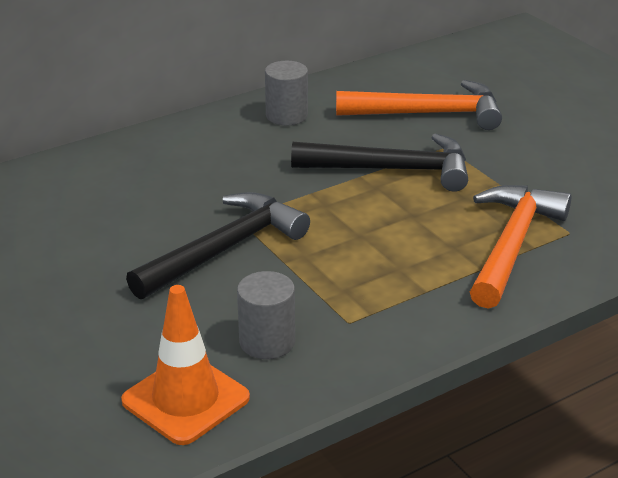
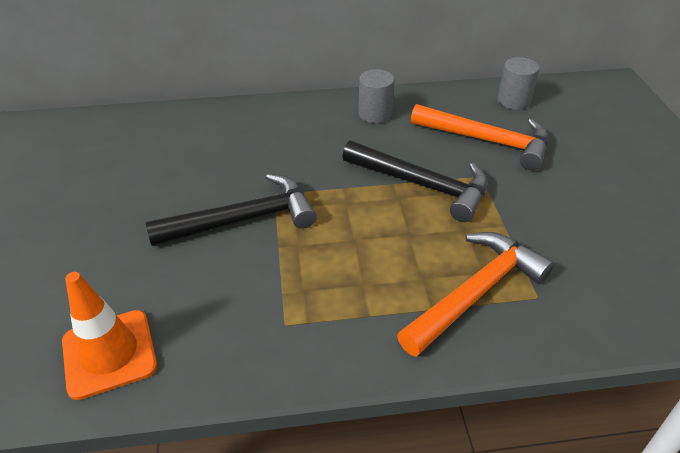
camera: 25 degrees right, 10 degrees up
grey cylinder [237,271,295,359] -> grey cylinder moved to [497,57,539,110]

